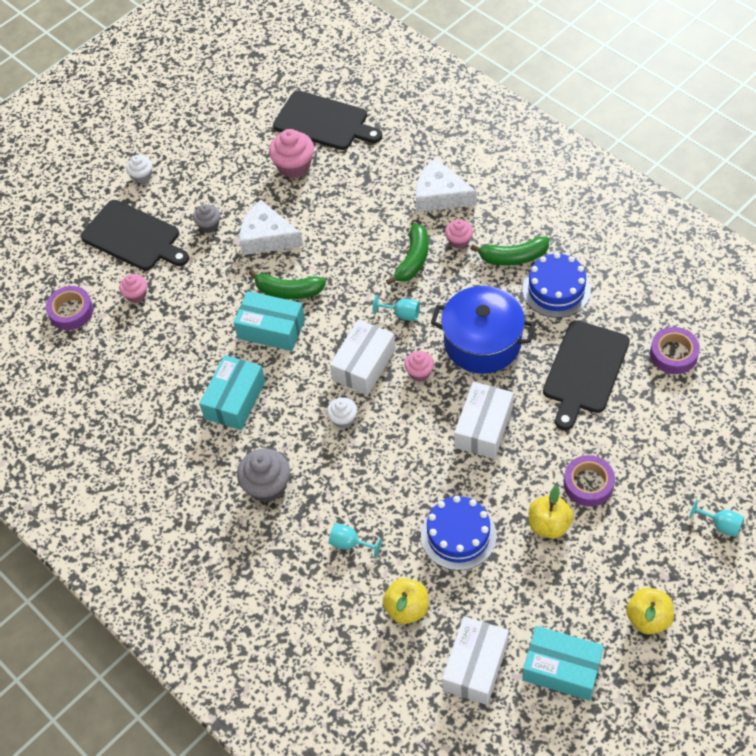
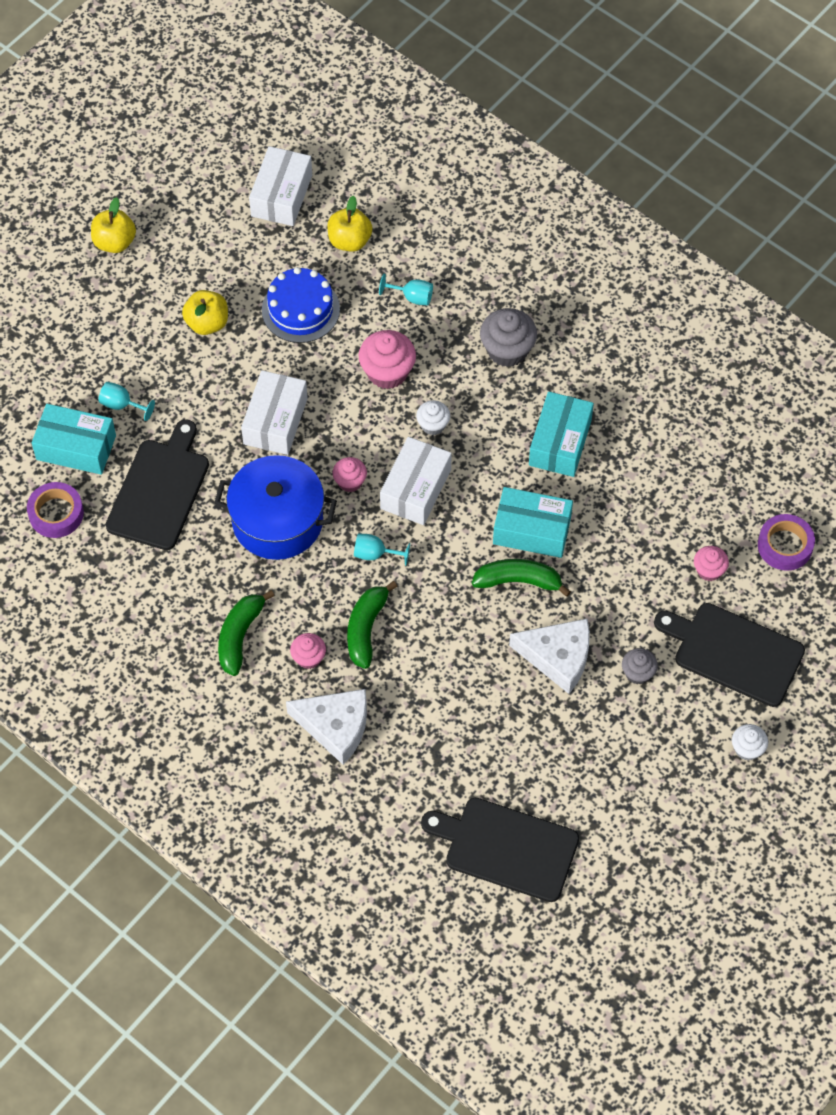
camera: 170 degrees right, 5 degrees up
pink cupcake [269,129,314,178] -> pink cupcake moved to [359,330,416,389]
green banana [470,236,549,265] -> green banana turned 60 degrees counterclockwise [218,590,274,676]
turquoise box [522,626,604,701] -> turquoise box moved to [32,404,116,475]
blue cake [523,253,591,318] -> none
purple tape [564,455,615,507] -> none
turquoise goblet [689,499,744,537] -> turquoise goblet moved to [98,382,155,421]

